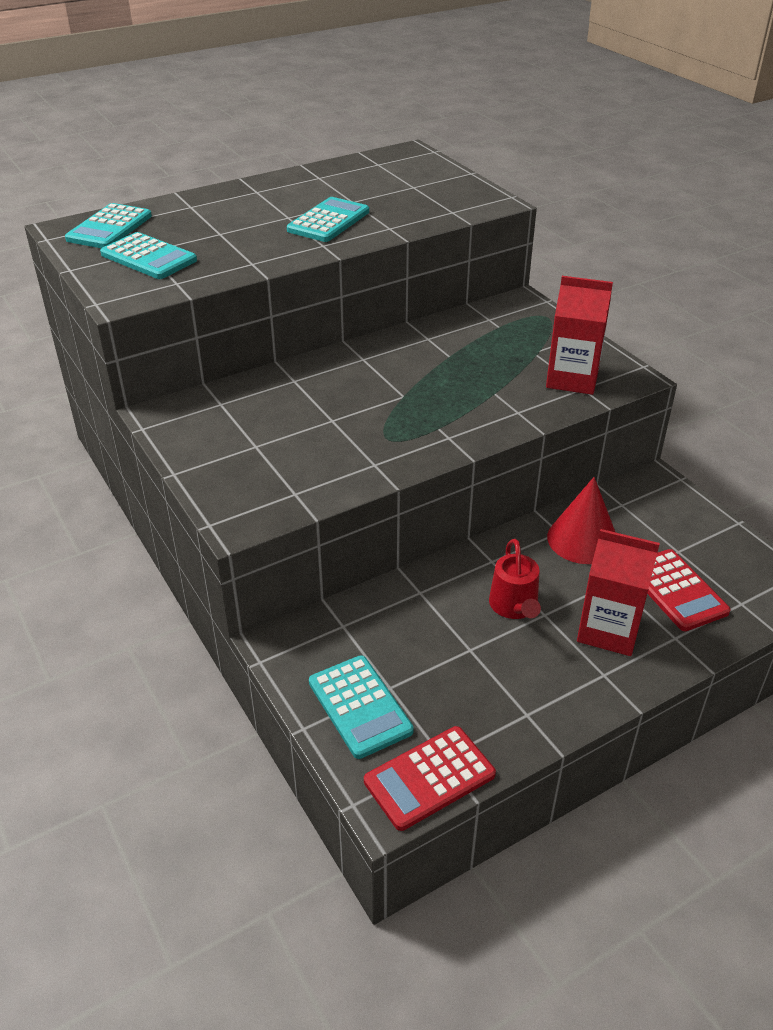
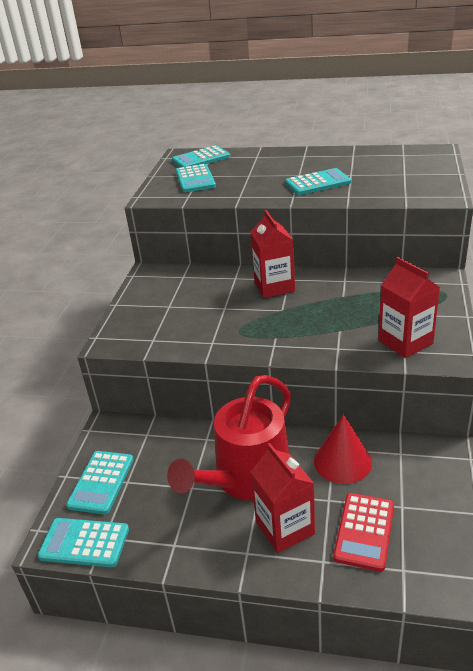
camera: 45 degrees right, 5 degrees down
red calculator [364,726,496,831] -> turquoise calculator [38,518,129,567]
red watering can [489,539,541,619] -> red watering can [167,375,291,501], size x2.06
none -> red carton [251,210,295,298]

